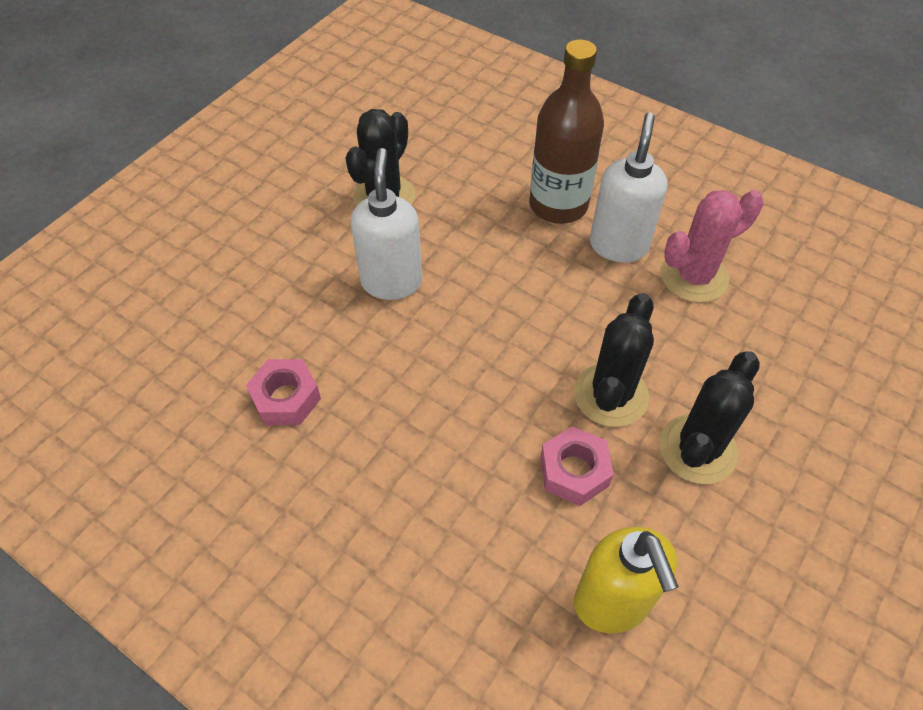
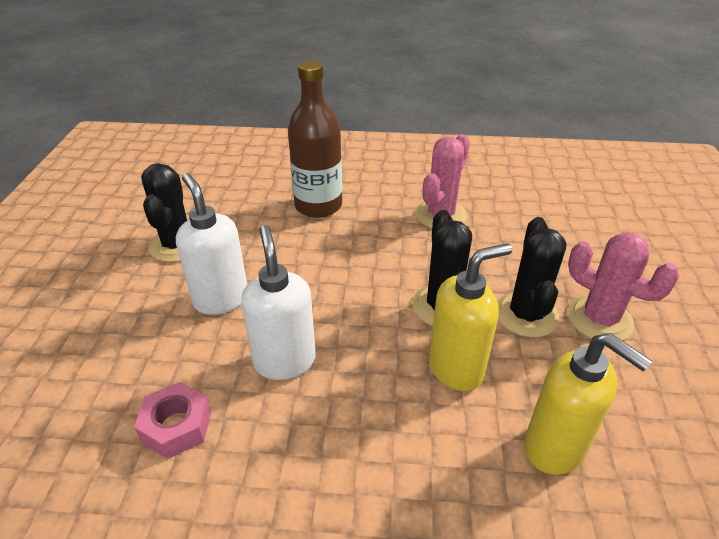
camera: 30 degrees left, 15 degrees down
pink nut [540,426,614,506] -> yellow soap dispenser [429,243,512,391]
white soap dispenser [590,112,667,262] -> white soap dispenser moved to [241,225,316,380]
none -> pink cactus [567,232,680,340]

